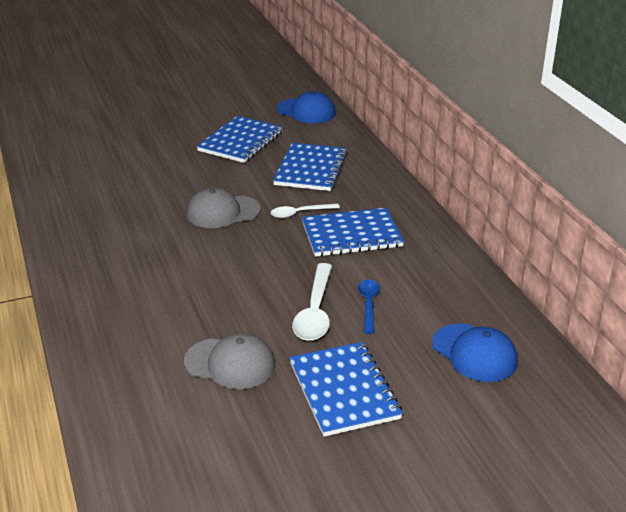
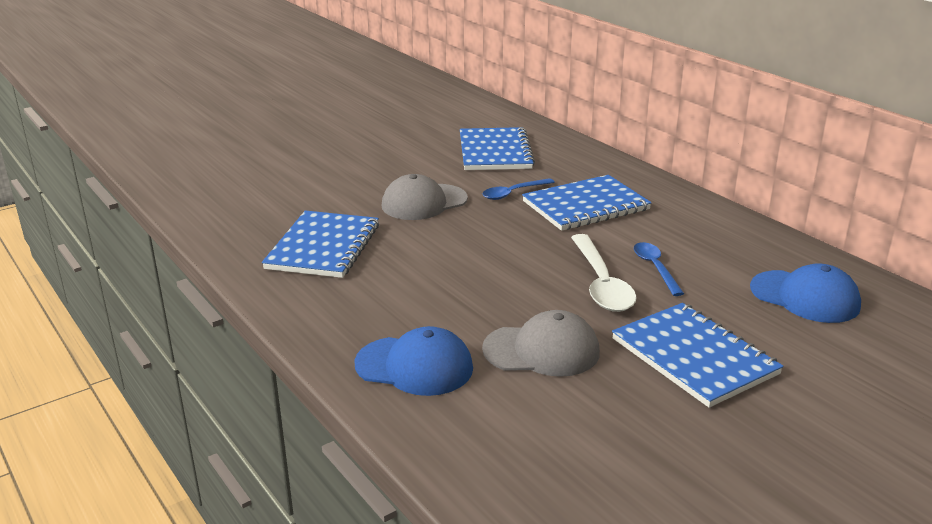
camera: 15 degrees left, 5 degrees down
blue notebook [197,116,283,163] -> blue notebook moved to [262,211,379,278]
white spoon [271,203,340,218] -> blue spoon [482,178,555,200]
blue cap [277,91,336,123] -> blue cap moved to [354,326,473,396]

